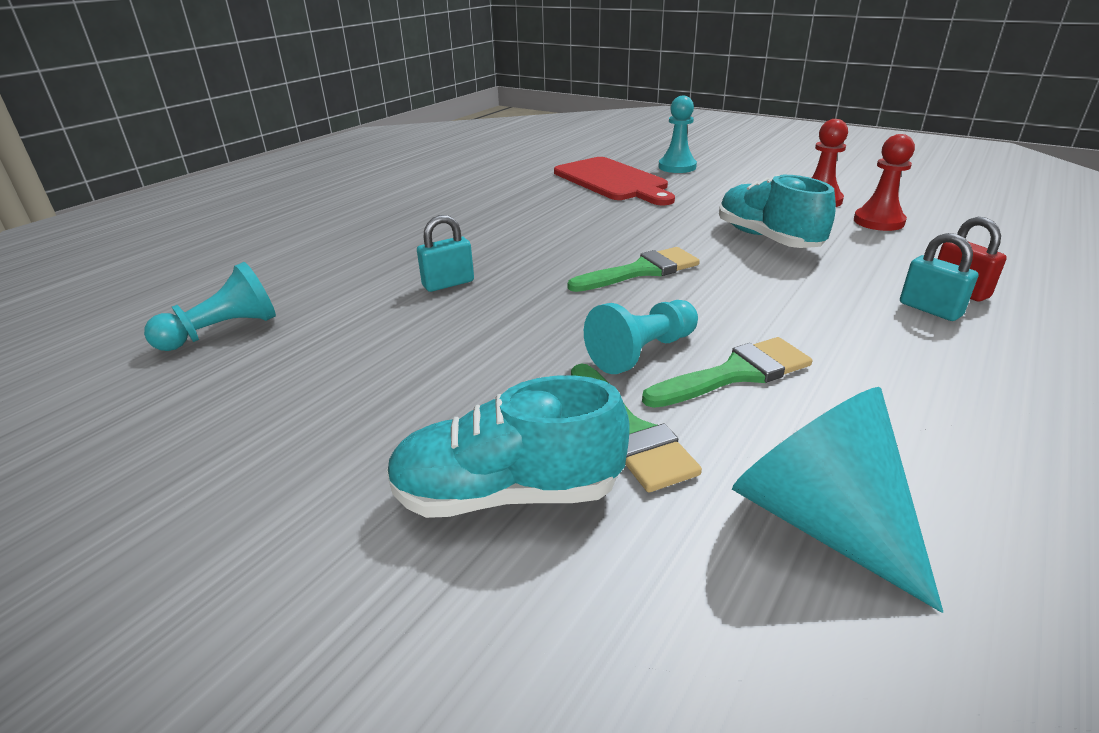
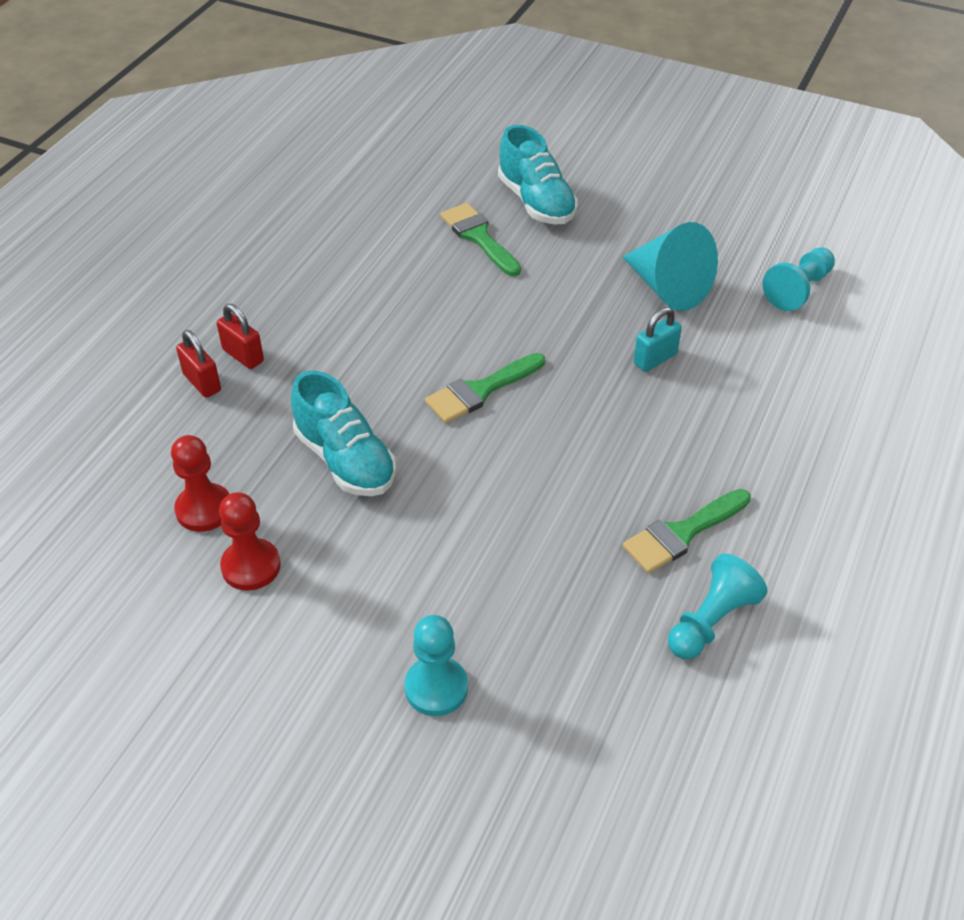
camera: 170 degrees right, 15 degrees up
turquoise shoe [386,375,630,518] -> turquoise shoe turned 75 degrees clockwise [498,125,578,224]
red cutting board [554,157,675,205] -> none
turquoise pawn [584,300,698,374] -> turquoise pawn moved to [668,553,768,659]
green brush [642,337,812,408] -> green brush moved to [623,489,751,573]
turquoise cone [732,387,943,613] -> turquoise cone moved to [623,222,718,311]
turquoise padlock [900,233,979,321] -> red padlock [217,304,264,369]

